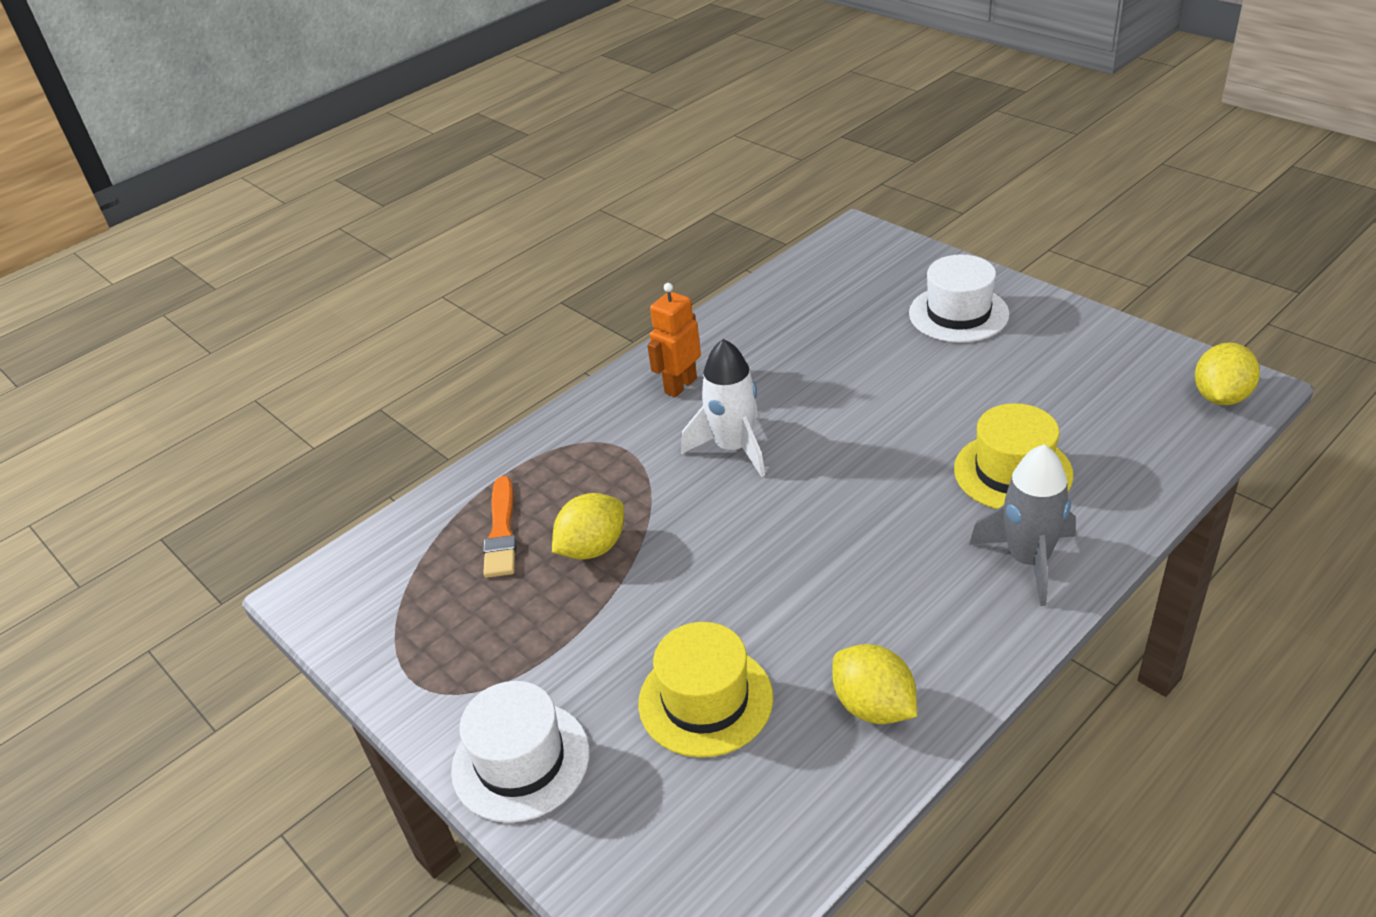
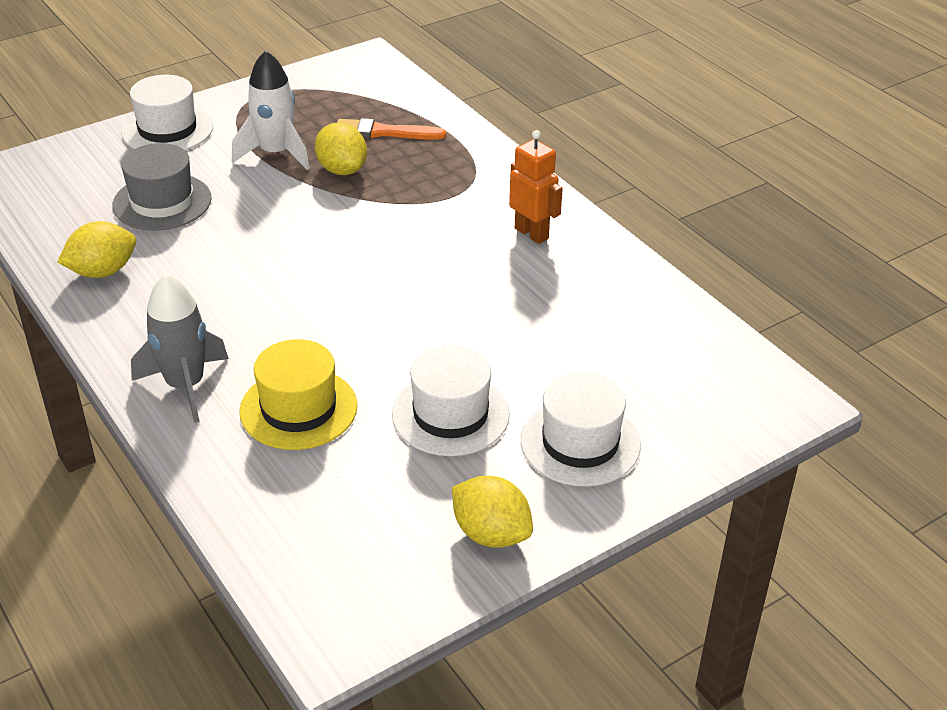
camera: 95 degrees right, 0 degrees up
yellow hat [638,622,773,757] -> grey hat [112,143,212,230]
white rocket [681,339,765,477] -> white rocket moved to [232,50,310,170]
yellow lemon [1195,343,1260,405] -> yellow lemon moved to [452,476,533,548]
none -> white hat [392,345,510,456]

